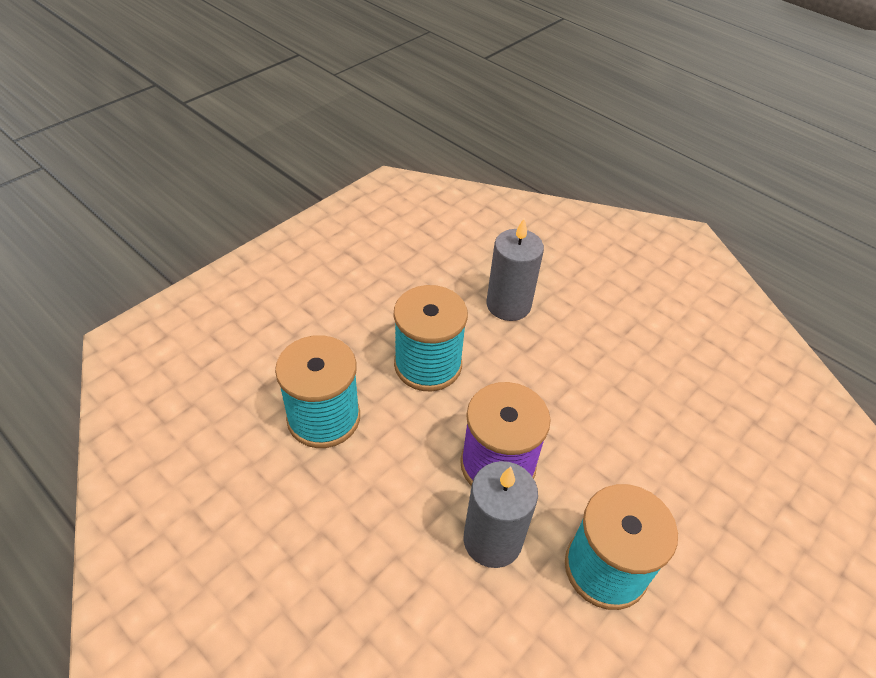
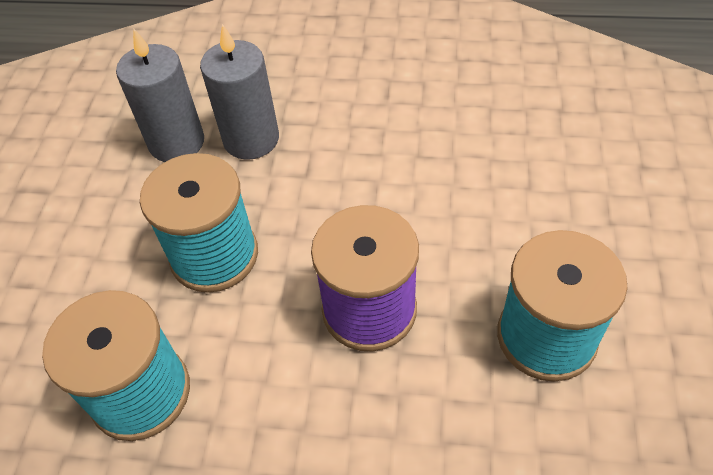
camera: 30 degrees left, 5 degrees up
grey candle [464,461,538,568] -> grey candle moved to [116,29,204,162]

